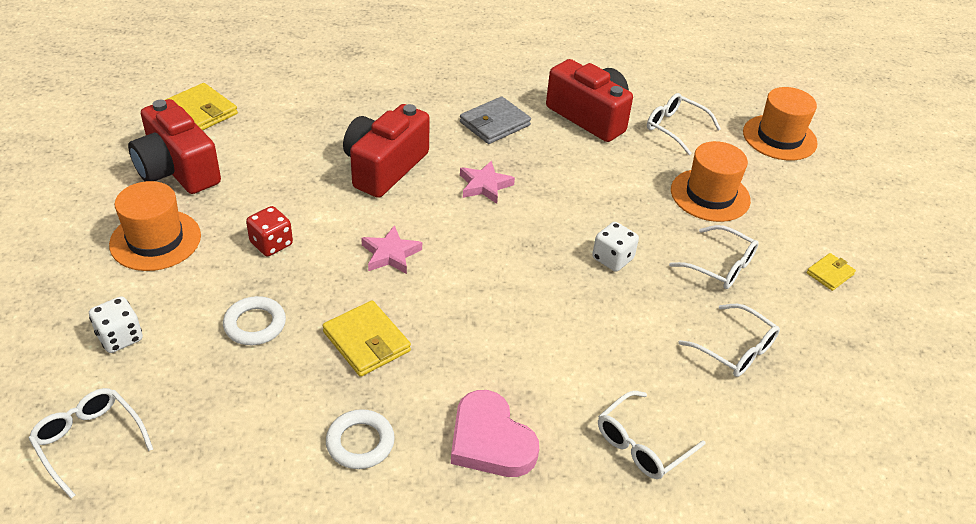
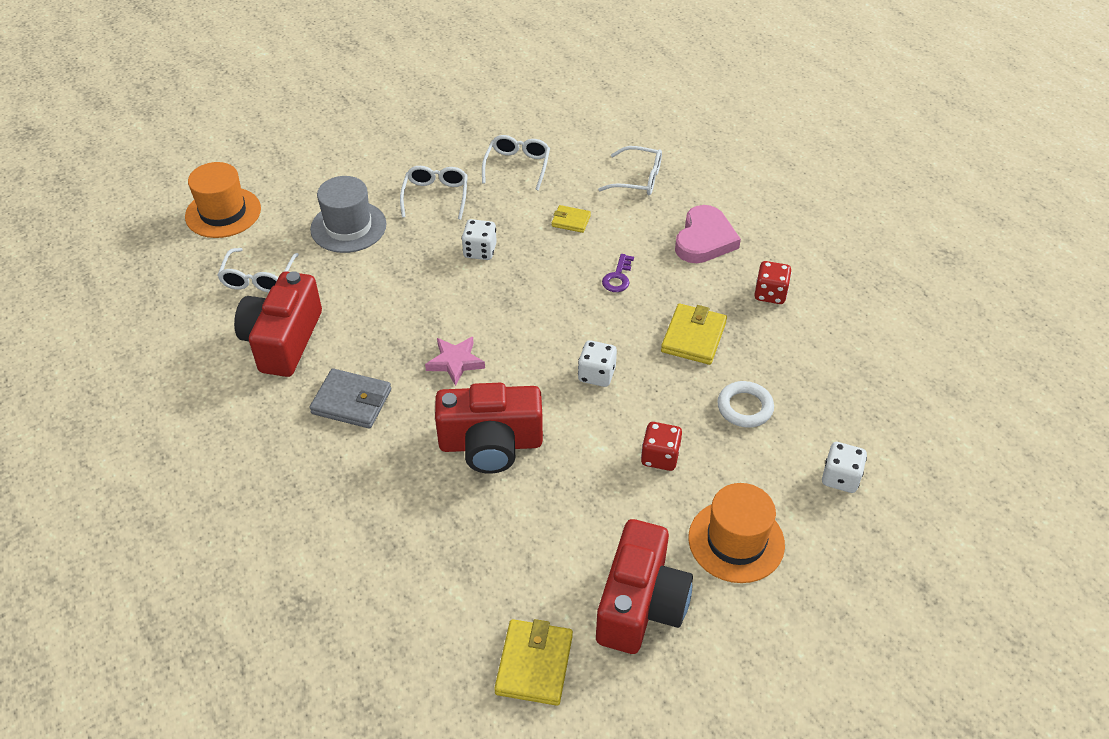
camera: 120 degrees left, 5 degrees up
white glasses [28,388,153,498] -> none
white ring [326,409,395,469] -> red dice [754,261,792,304]
pink star [361,225,422,274] -> white dice [578,340,617,387]
orange hat [671,141,751,222] -> grey hat [310,176,387,253]
yellow wallet [807,253,856,291] -> yellow wallet moved to [552,205,591,233]
none -> purple key [602,254,634,292]

